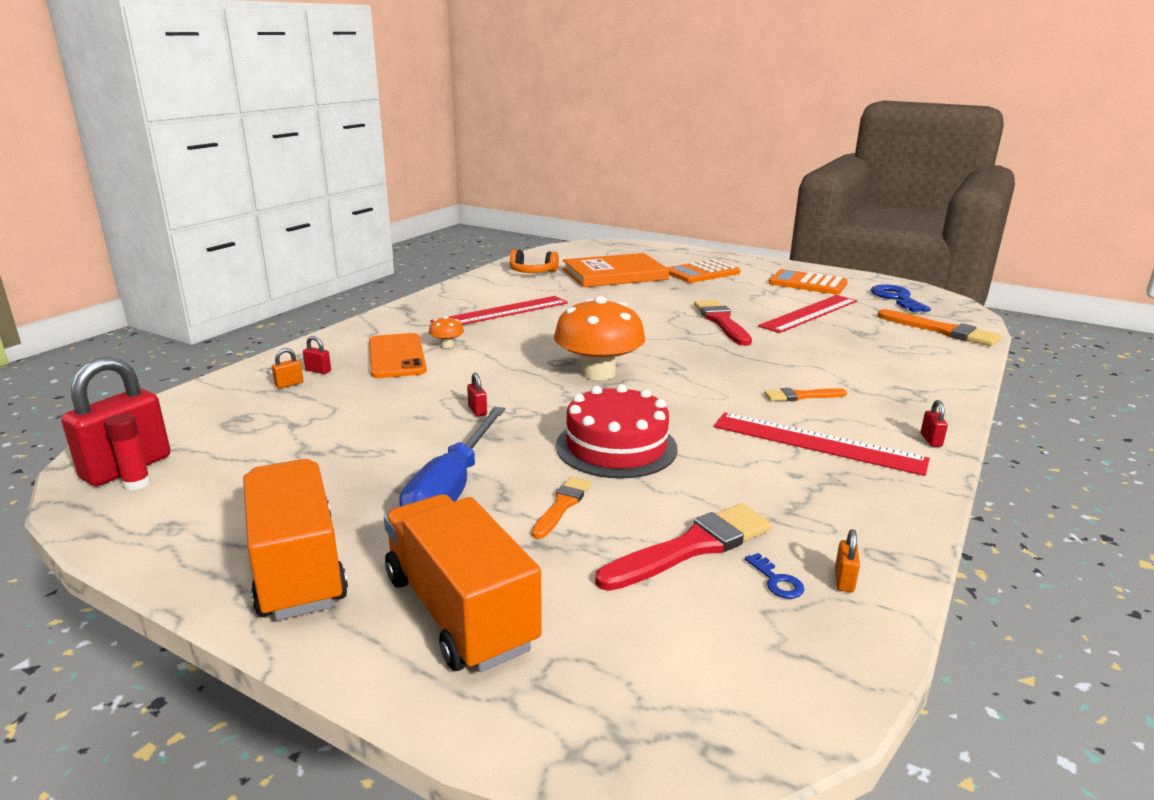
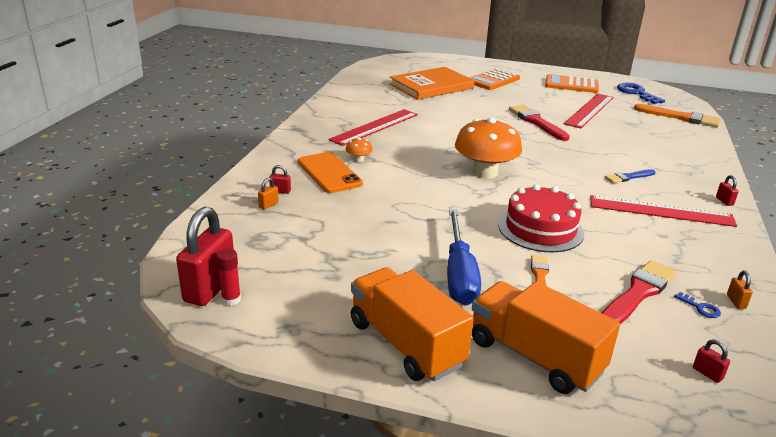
camera: 15 degrees left, 5 degrees up
red padlock [467,372,487,417] -> red padlock moved to [693,339,730,383]
orange headphones [509,249,559,273] -> none
orange brush [764,388,847,401] -> blue brush [605,169,655,183]

